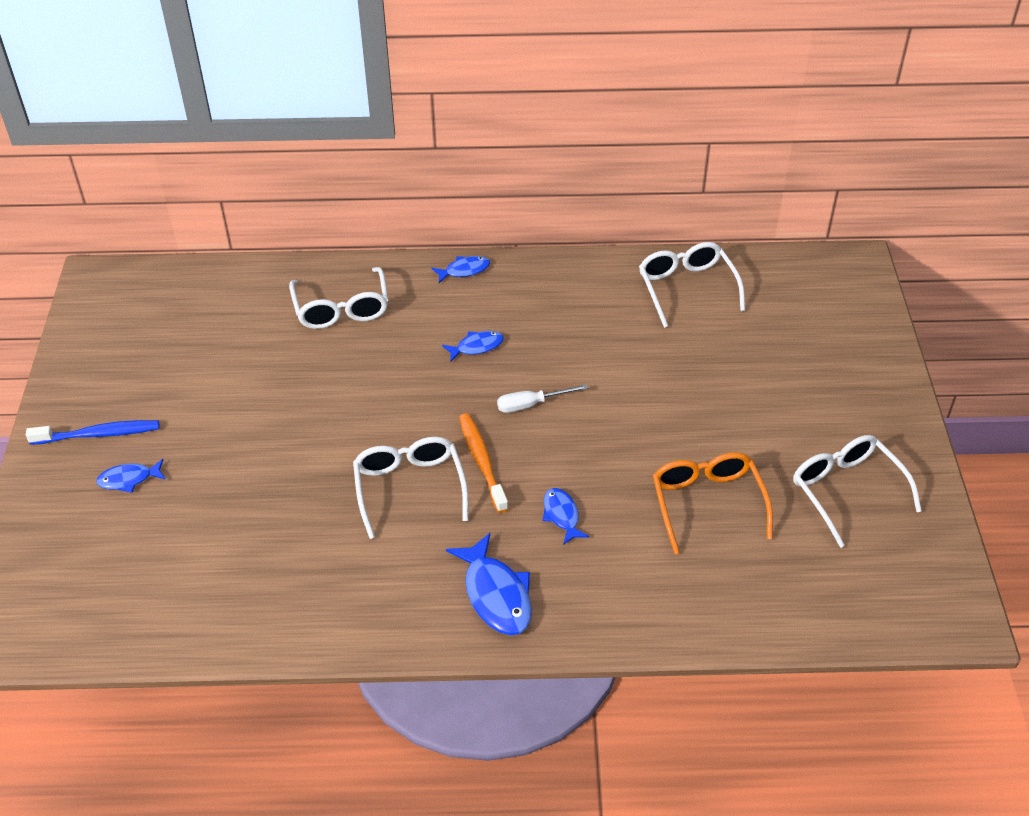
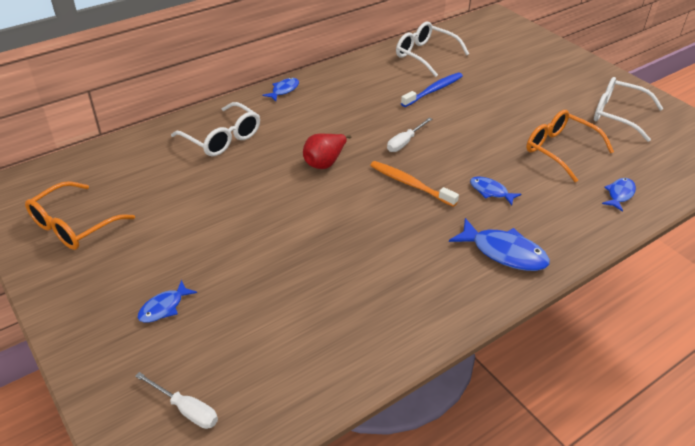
camera: 35 degrees left, 5 degrees down
blue toothbrush [26,420,159,445] -> blue toothbrush moved to [401,73,463,107]
white glasses [353,437,468,539] -> none
blue fish [442,331,504,361] -> blue fish moved to [602,178,636,212]
none -> orange glasses [25,181,135,250]
none -> white screwdriver [135,372,218,429]
none -> red pear [303,134,351,169]

